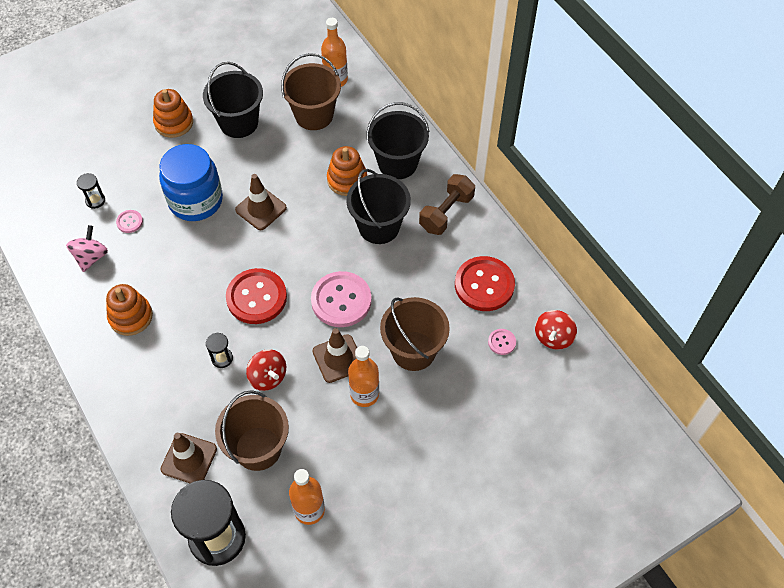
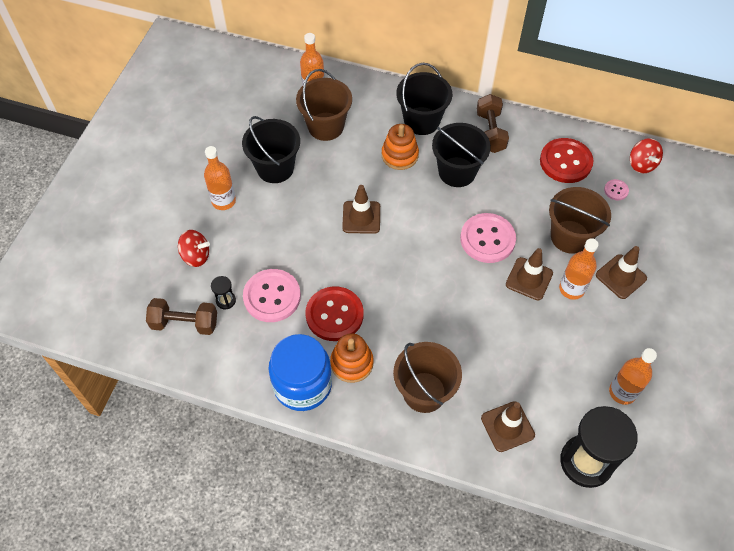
camera: 40 degrees left, 0 degrees up
pink spinning top [66,225,108,272] -> none
pink button [116,210,143,233] -> pink button [243,269,301,322], size x2.22
orange stacking toy [153,89,193,138] -> orange bottle [204,146,236,210]
blue jar [159,144,223,221] -> blue jar moved to [269,334,332,411]
black hourglass [206,333,233,368] -> none
brown bucket [215,390,289,471] -> brown bucket moved to [393,342,462,413]
red button [226,268,287,324] -> red button moved to [305,286,364,341]
red spinning top [246,349,286,391] -> red spinning top moved to [178,230,210,267]
none -> brown dumbbell [146,298,217,335]
none -> brown traffic cone [596,246,647,299]

